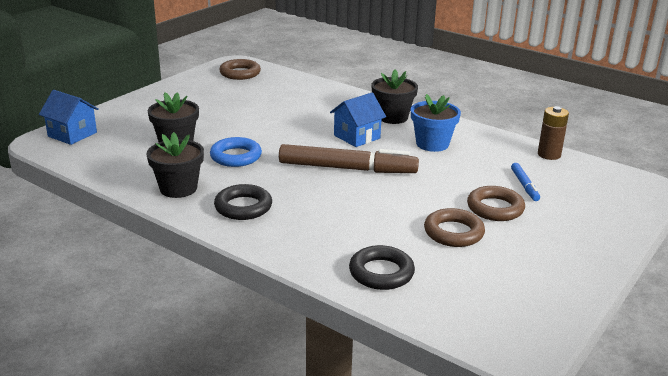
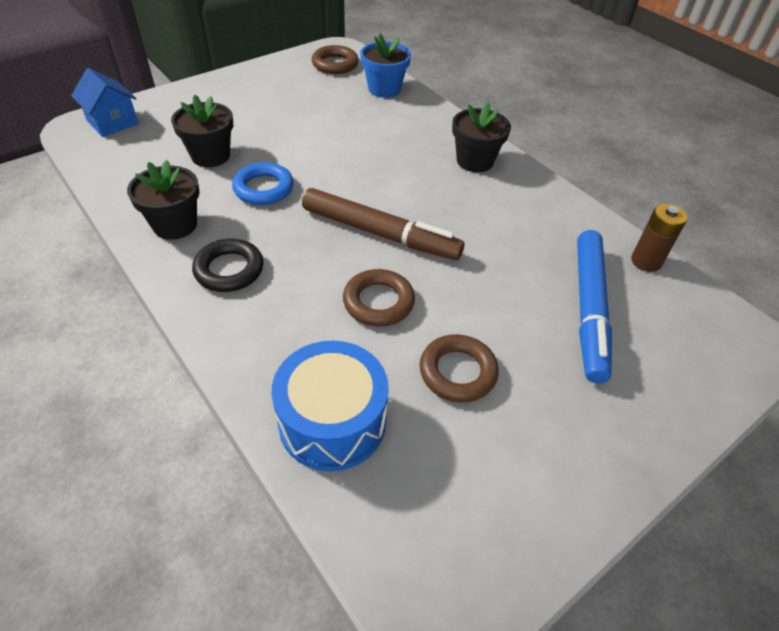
camera: 15 degrees right, 20 degrees up
blue house [330,93,386,147] -> none
black ring [349,245,415,290] -> blue drum [272,341,389,471]
blue flower pot [411,94,461,152] -> blue flower pot moved to [360,33,411,98]
brown ring [467,186,525,221] -> brown ring moved to [343,269,415,326]
blue marker [511,163,540,201] -> blue marker [577,230,612,383], size x2.15

